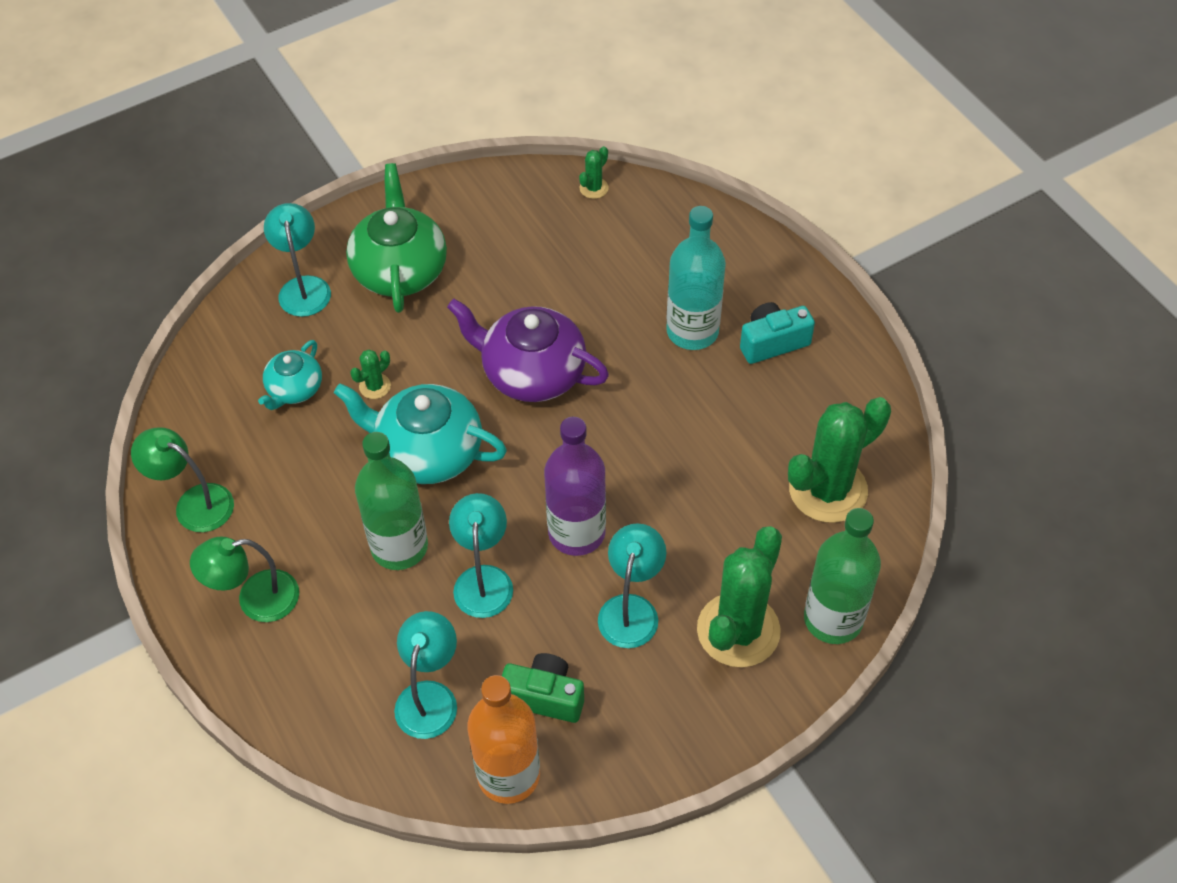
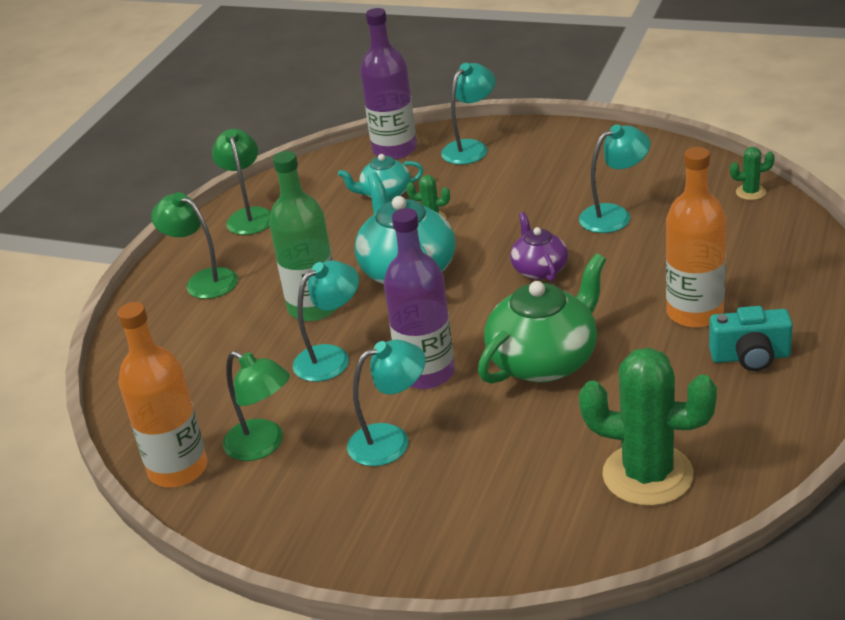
camera: 55 degrees right, 20 degrees down
green teapot [346,163,447,313] -> green teapot moved to [478,254,606,384]
turquoise lamp [394,611,457,739] -> turquoise lamp moved to [579,124,651,233]
purple teapot [447,299,609,402] -> purple teapot [510,212,568,282], size x0.56
green camera [502,653,584,723] -> green lamp [223,351,290,461]
turquoise bottle [666,206,726,350] -> orange bottle [666,147,727,328]
green cactus [697,526,782,667] -> none
turquoise camera [740,302,815,364] -> turquoise camera turned 150 degrees clockwise [709,306,793,371]
green bottle [804,508,881,644] -> none
none -> purple bottle [360,8,417,160]

